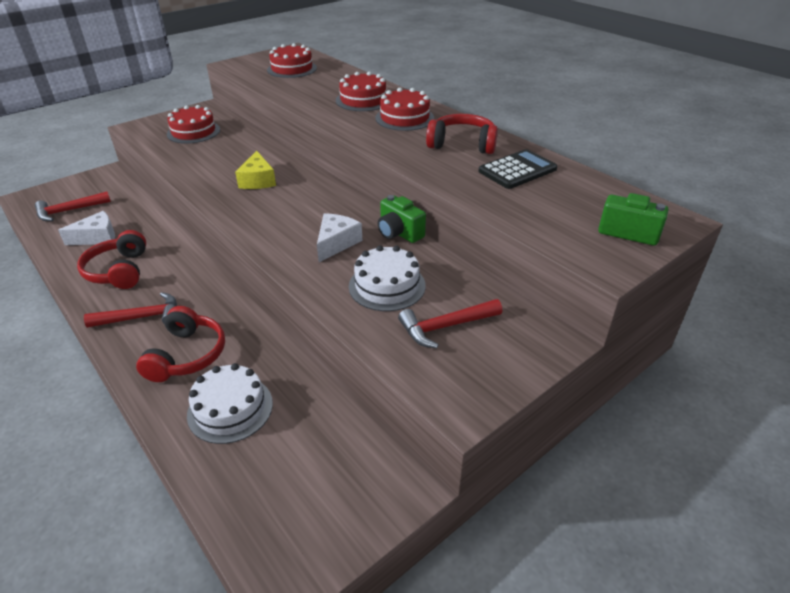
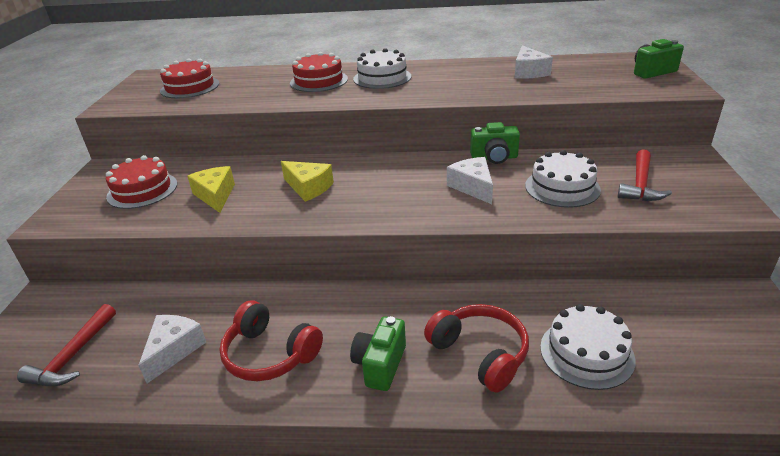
camera: 45 degrees left, 5 degrees down
red hammer [84,292,177,328] -> green camera [350,316,406,391]
red cake [376,88,434,131] -> white cake [353,48,412,89]
red headphones [426,114,498,154] -> none
black calculator [478,149,558,189] -> white cheese [515,45,553,79]
none -> yellow cheese [187,166,235,213]

